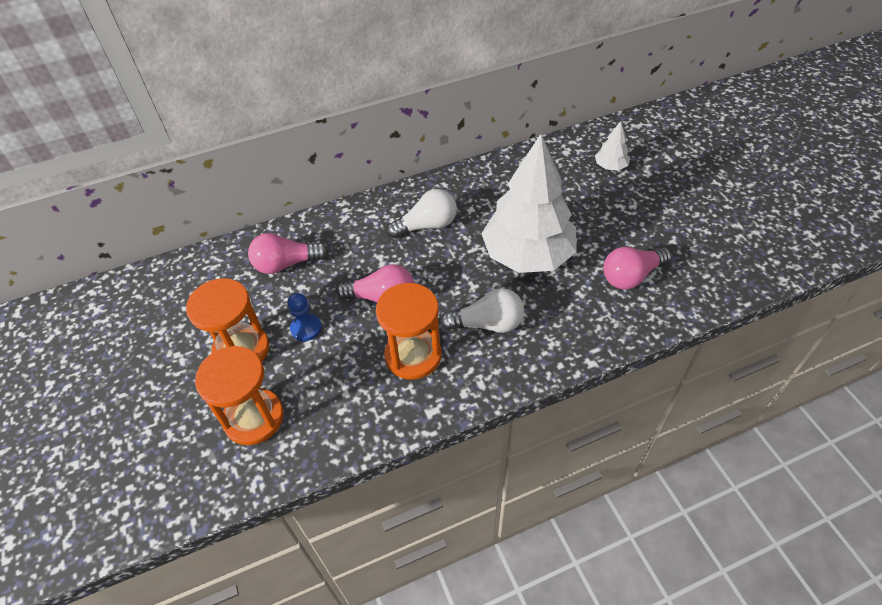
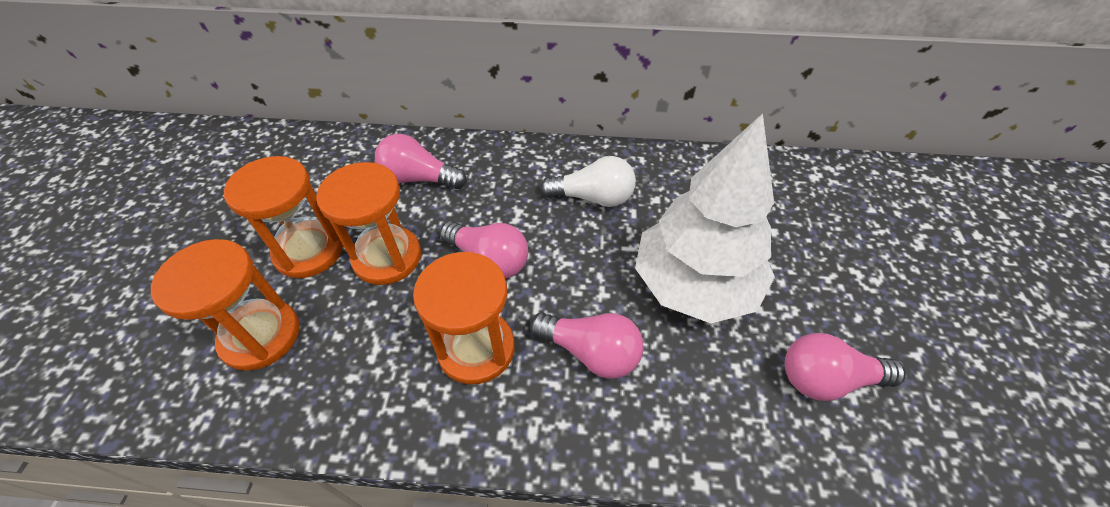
camera: 25 degrees right, 0 degrees up
blue pawn [288,293,322,341] -> orange hourglass [316,162,421,285]
white light bulb [440,288,524,333] -> pink light bulb [530,313,643,379]
white tree [595,121,630,170] -> none

